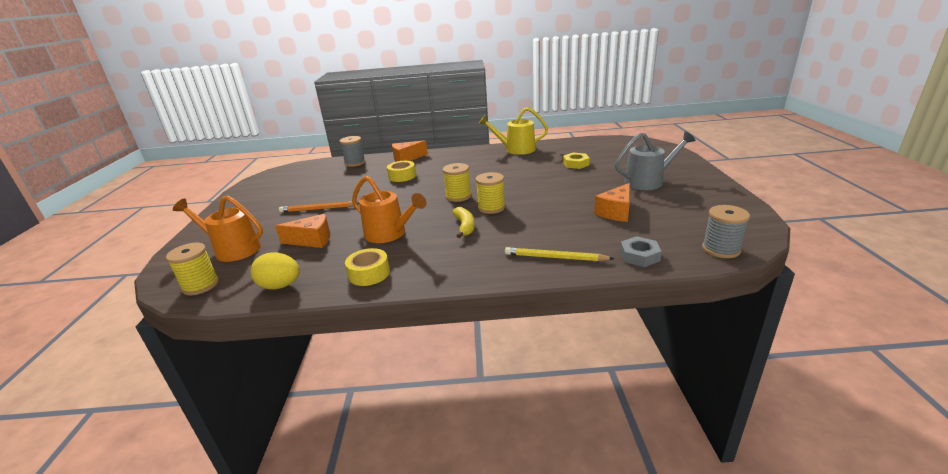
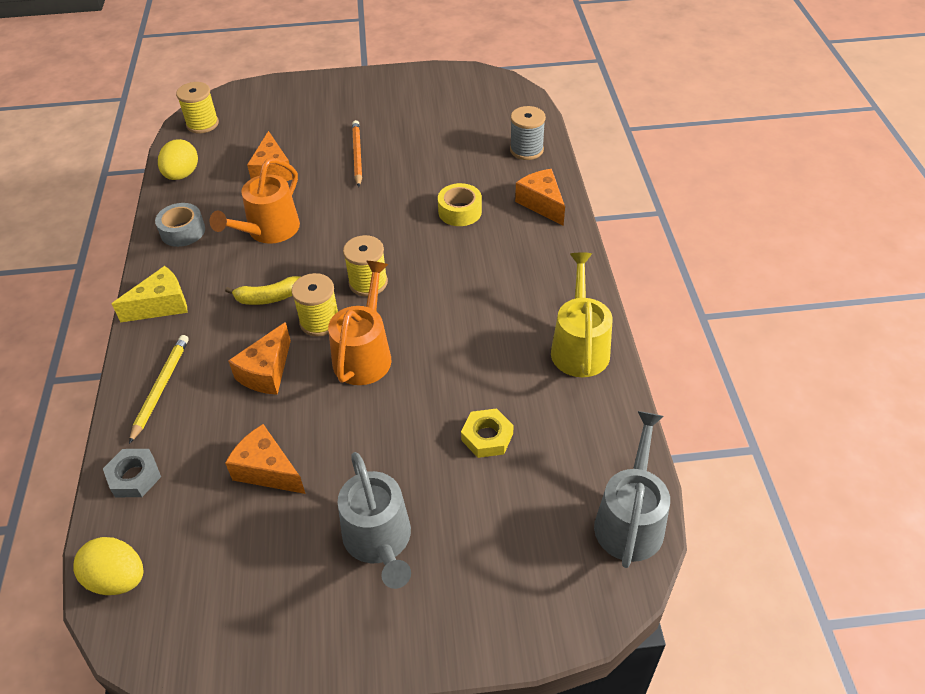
camera: 85 degrees right, 20 degrees up
orange watering can [173,196,263,262] -> orange watering can moved to [328,261,391,385]
yellow tape [345,248,390,286] -> grey tape [155,203,205,247]
grey spool [702,205,750,258] -> yellow egg [73,537,143,595]
none -> yellow cheese [112,266,188,323]
none -> orange cheese [228,322,291,395]
none -> grey watering can [594,411,670,568]

